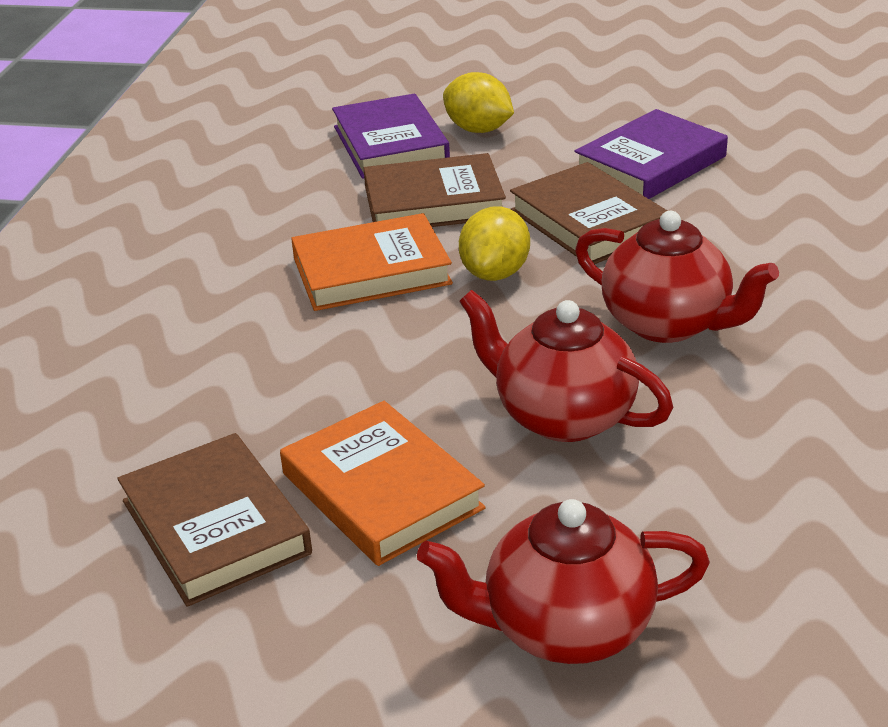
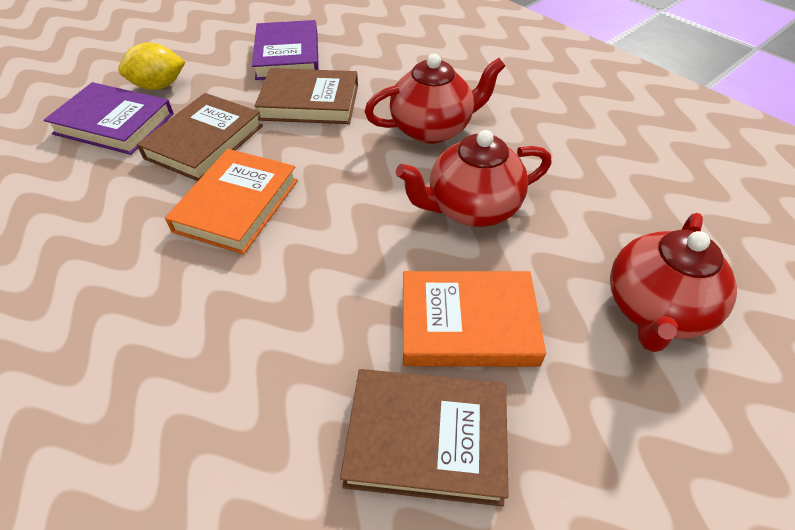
camera: 55 degrees left, 15 degrees up
yellow lemon [459,206,530,281] -> none

